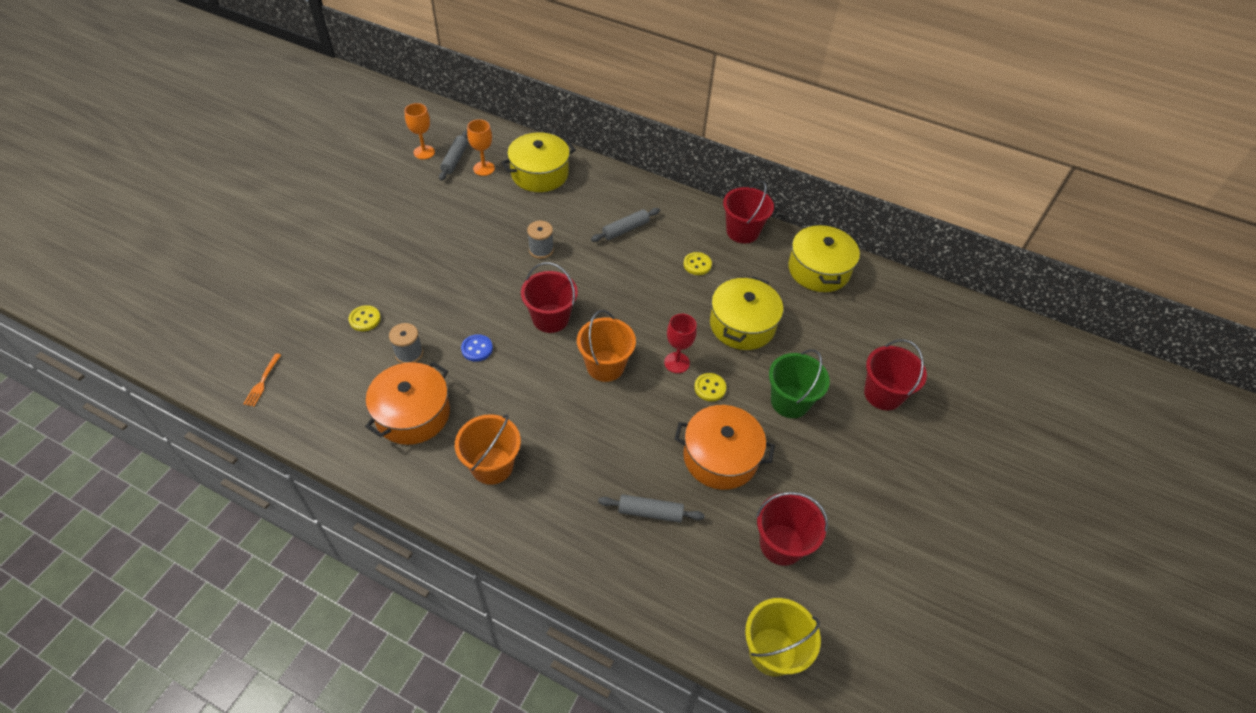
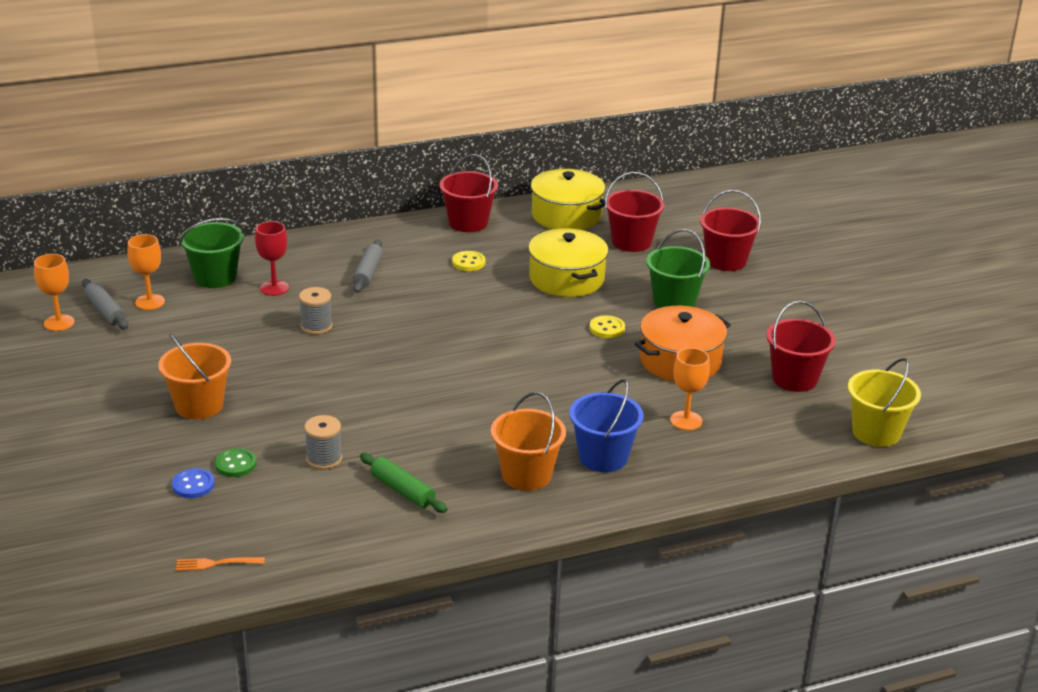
camera: 45 degrees left, 20 degrees down
orange fork [243,353,281,407] -> orange fork turned 120 degrees clockwise [176,557,265,571]
yellow button [349,305,381,331] -> green button [215,448,257,477]
orange pot [365,362,450,445] -> green rolling pin [360,453,447,513]
blue button [461,334,493,362] -> blue button moved to [172,468,215,498]
yellow pot [501,132,576,192] -> green bucket [179,218,244,288]
red bucket [521,262,578,333] -> red bucket moved to [605,172,664,252]
orange bucket [577,310,636,382] -> orange bucket moved to [158,334,231,419]
grey rolling pin [598,494,705,523] -> orange goblet [670,348,710,430]
red goblet [664,314,697,373] -> red goblet moved to [255,221,289,296]
none -> blue bucket [569,379,644,472]

